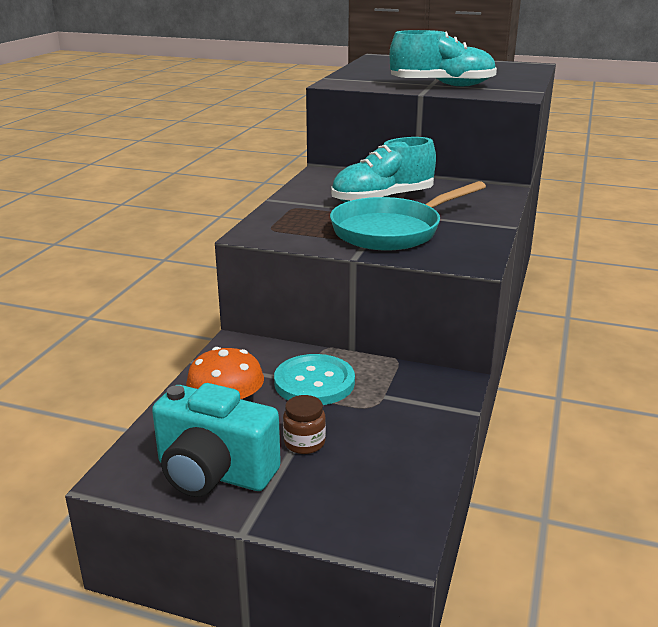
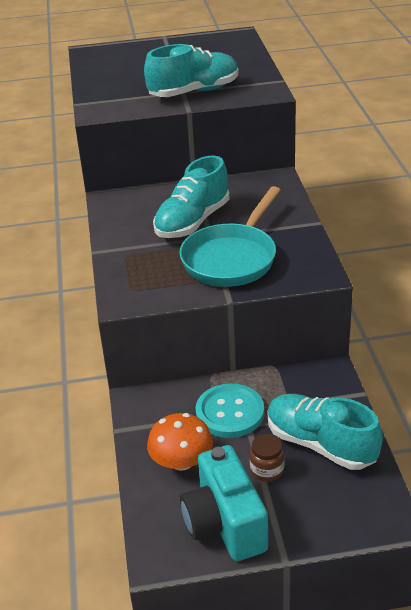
camera: 25 degrees left, 10 degrees up
turquoise camera [152,383,281,497] -> turquoise camera turned 75 degrees clockwise [180,445,268,561]
none -> turquoise shoe [268,394,383,470]

